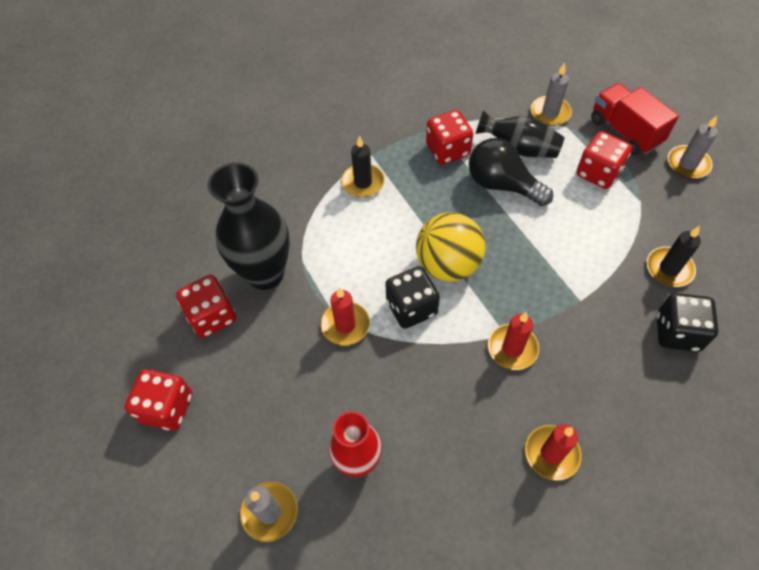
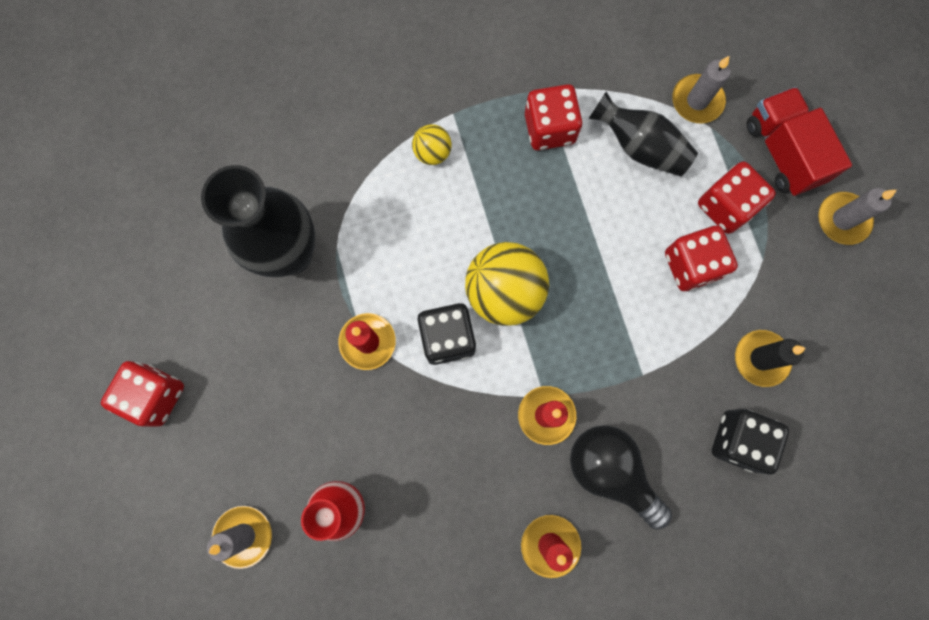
camera: 10 degrees right, 20 degrees up
red dice [176,275,236,338] -> red dice moved to [665,226,738,291]
black candle [341,136,384,198] -> yellow ball [412,124,452,165]
black light bulb [469,138,553,206] -> black light bulb moved to [570,425,672,530]

